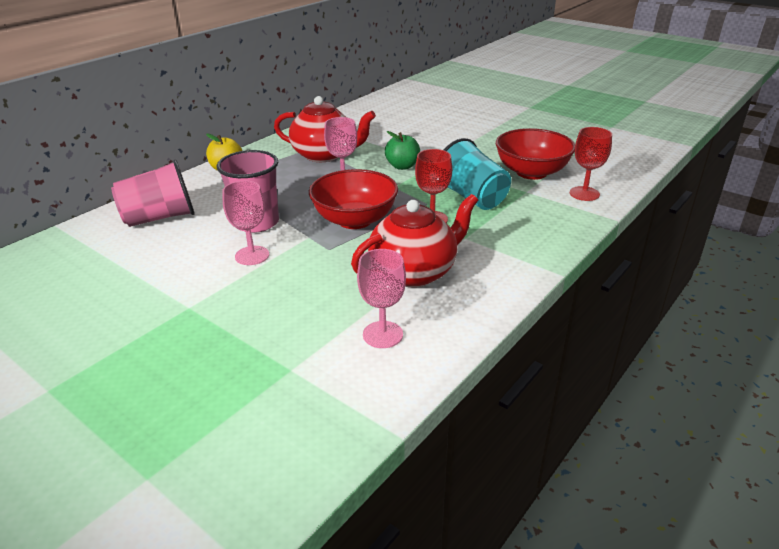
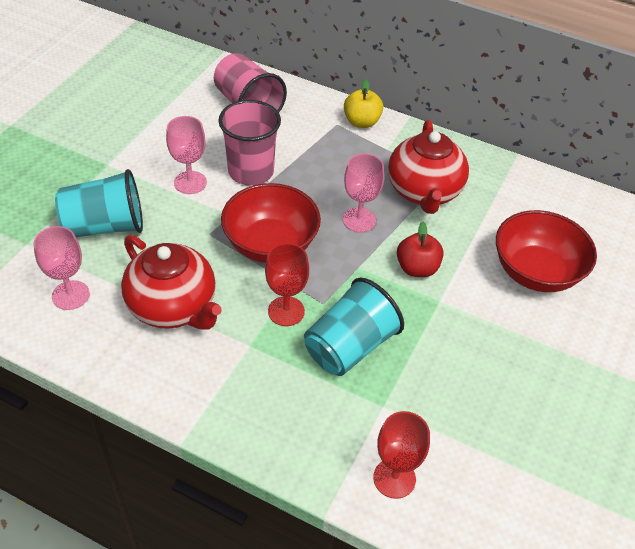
camera: 75 degrees right, 15 degrees up
green apple [385,131,420,170] -> red apple [397,222,444,277]
red bowl [496,128,575,180] -> red bowl moved to [496,210,597,292]
none -> turquoise cup [55,169,143,237]

